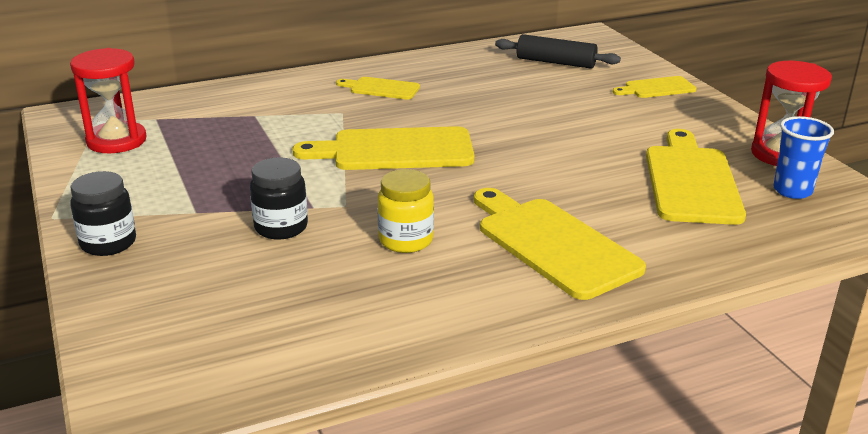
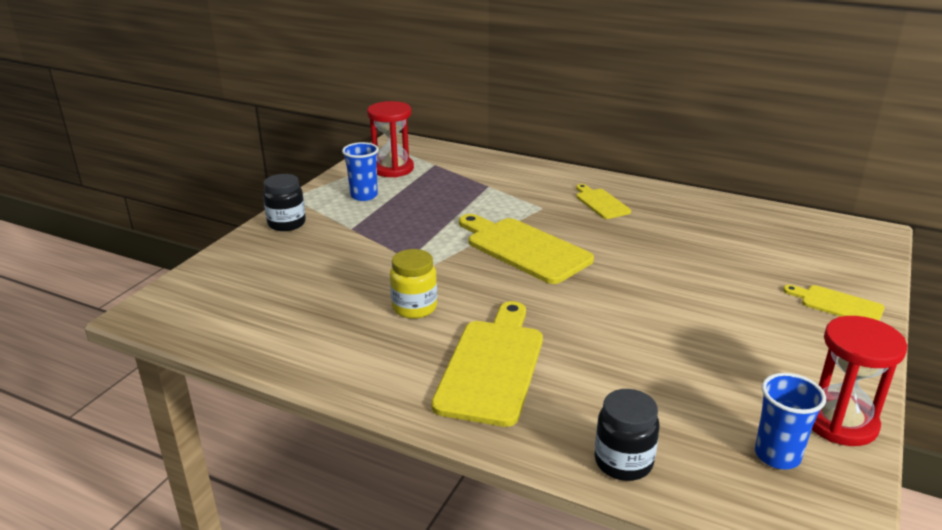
camera: 50 degrees right, 0 degrees up
black jar [250,157,308,240] -> black jar moved to [594,389,659,481]
black rolling pin [495,34,621,69] -> none
yellow cutting board [646,129,746,225] -> none
none -> blue cup [342,142,379,201]

